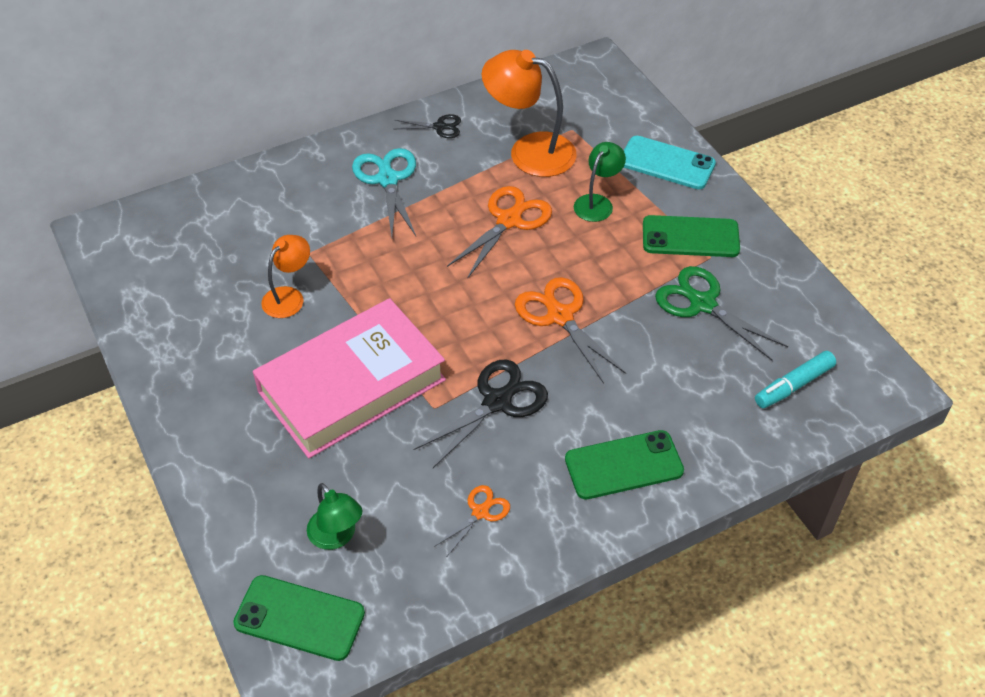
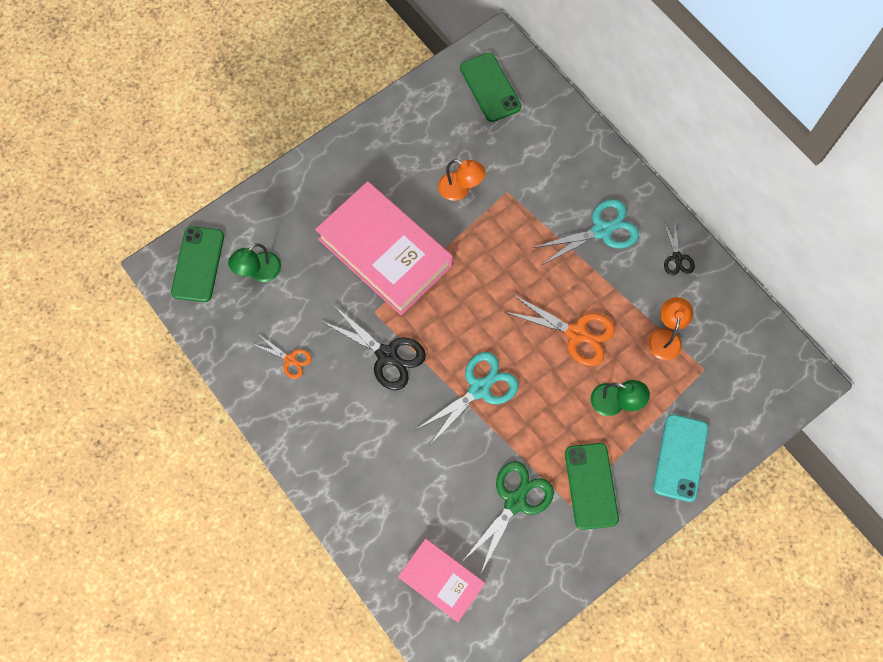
camera: 80 degrees right, 20 degrees up
orange lamp [482,50,577,177] -> orange lamp [648,297,693,360], size x0.58
orange scissors [515,277,626,384] -> turquoise scissors [416,352,519,445]
green phone [565,430,684,499] -> green phone moved to [460,52,521,122]
turquoise marker [755,351,836,408] -> pink book [398,539,485,622]

